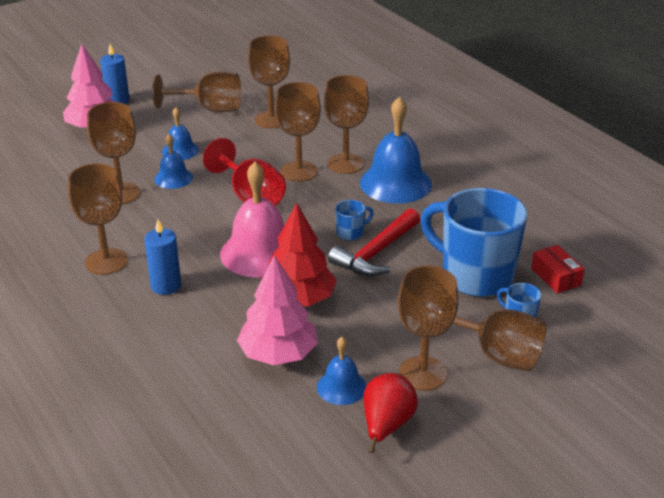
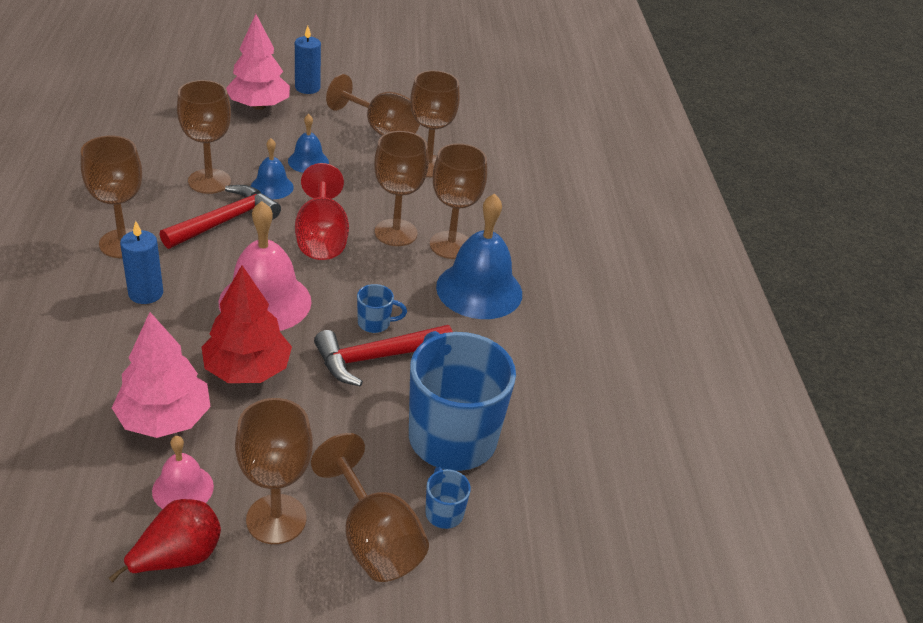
camera: 25 degrees right, 5 degrees up
blue bell [317,337,366,405] -> pink bell [152,436,214,509]
red box [531,245,585,294] -> none
none -> red hammer [159,185,281,249]

